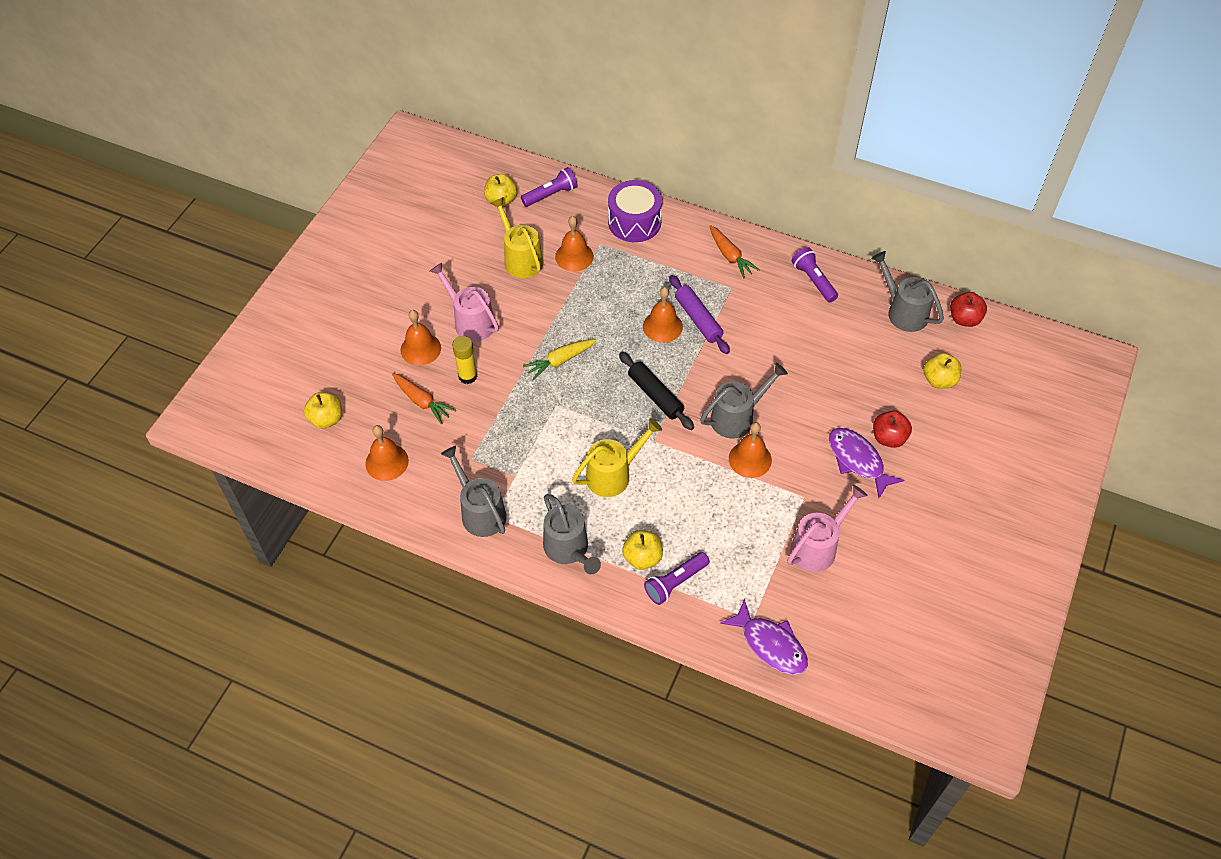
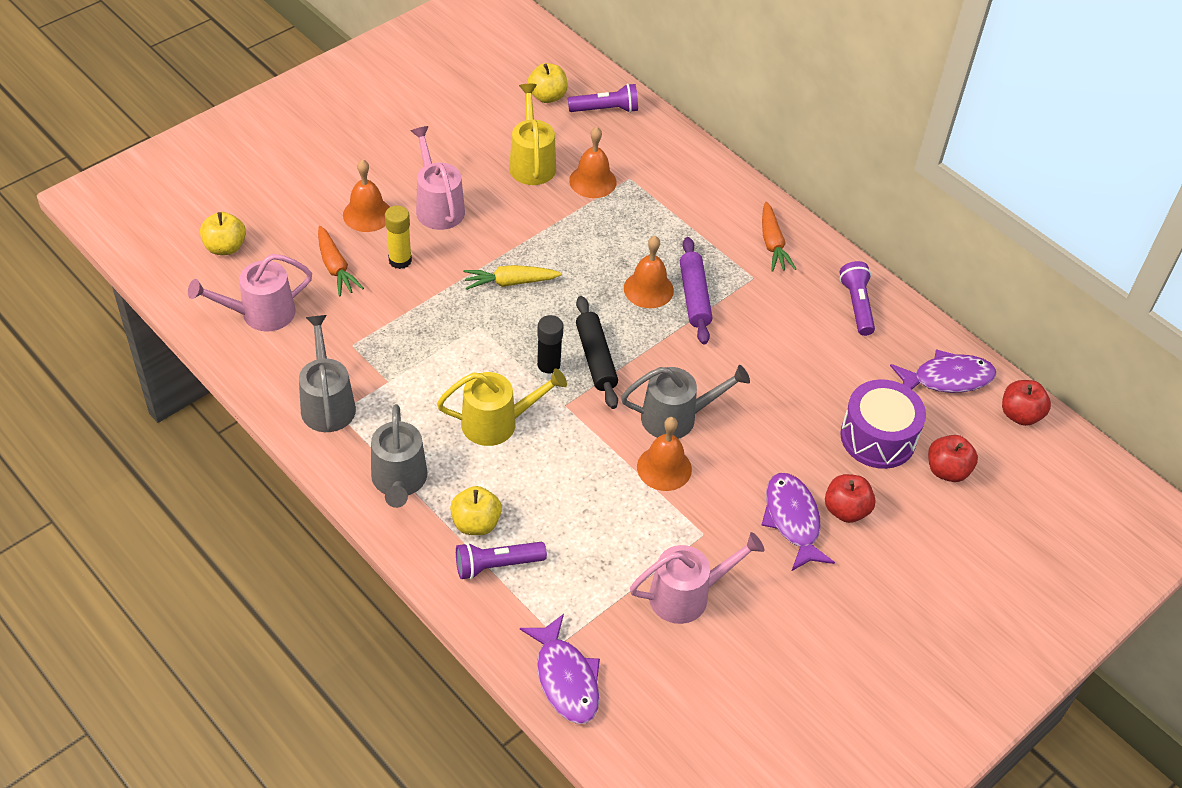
camera: 20 degrees right, 5 degrees down
orange bell [365,425,409,481] -> pink watering can [188,254,312,331]
purple drum [608,180,662,242] -> purple drum moved to [840,379,926,469]
grey watering can [871,251,944,332] -> purple fish [890,349,996,393]
yellow apple [923,353,961,389] -> red apple [928,435,978,482]
none -> black glue stick [537,315,564,379]

